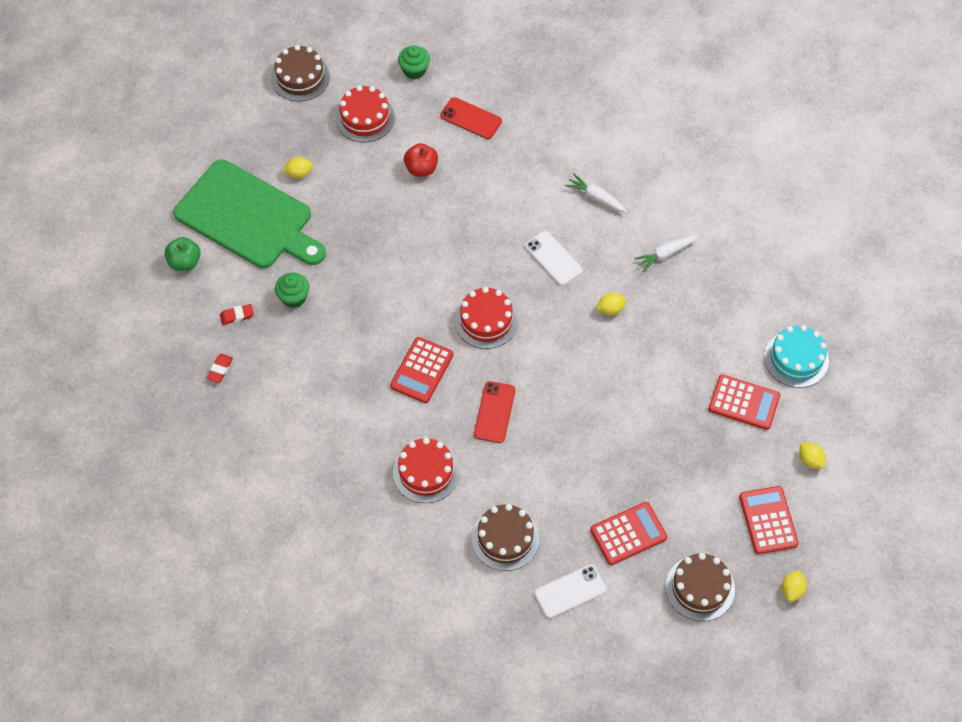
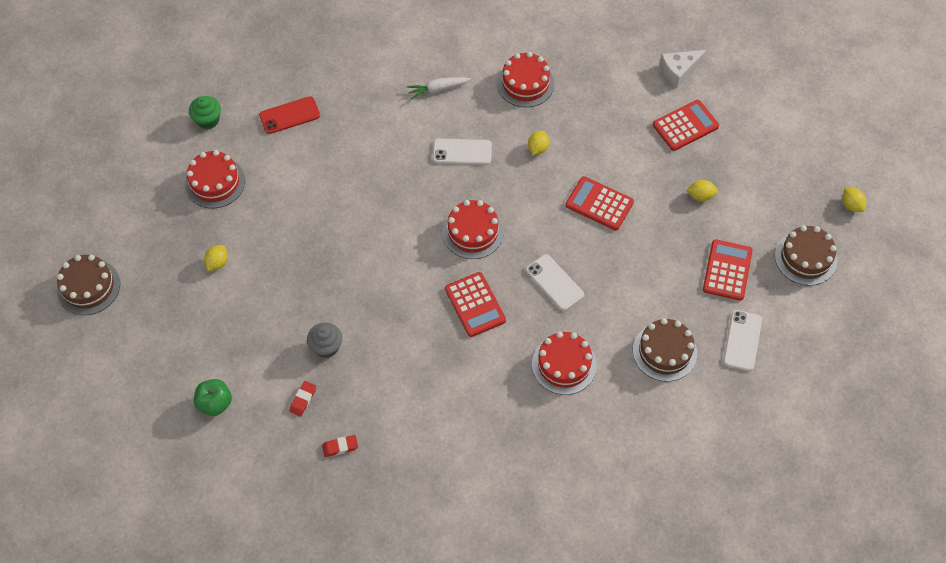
camera: 50 degrees left, 0 degrees up
green cutting board [173,159,326,268] -> none
red eraser [206,354,233,383] -> red eraser turned 75 degrees counterclockwise [322,435,358,457]
brown cake [271,45,330,102] -> brown cake moved to [57,255,120,315]
green cupcake [275,273,310,308] -> grey cupcake [307,322,342,358]
red apple [404,143,438,177] -> none
red phone [474,381,515,443] -> white phone [526,254,584,311]
white carrot [634,236,698,272] -> red cake [497,52,554,107]
red calculator [739,486,799,554] -> red calculator moved to [566,176,634,231]
turquoise cake [764,325,829,388] -> white cheese [660,50,707,88]
yellow lemon [799,443,826,469] -> yellow lemon moved to [687,180,718,201]

